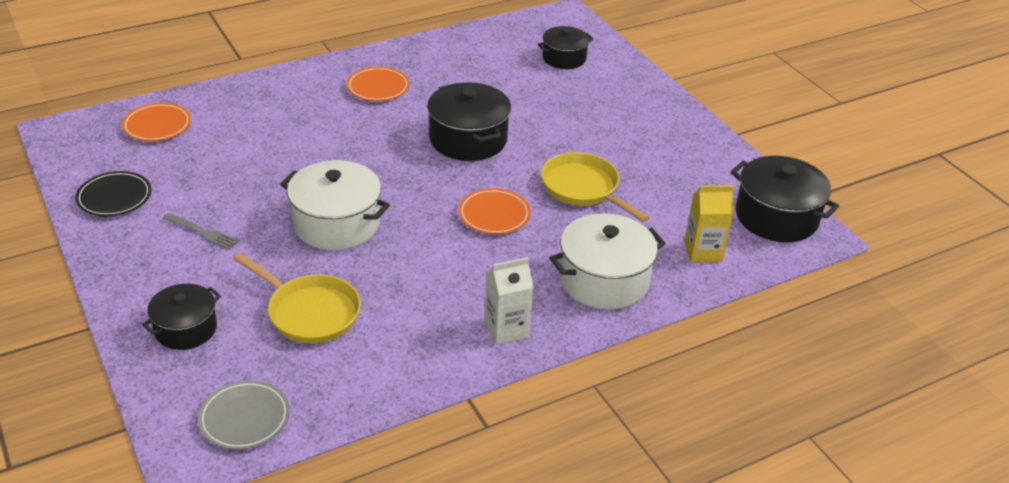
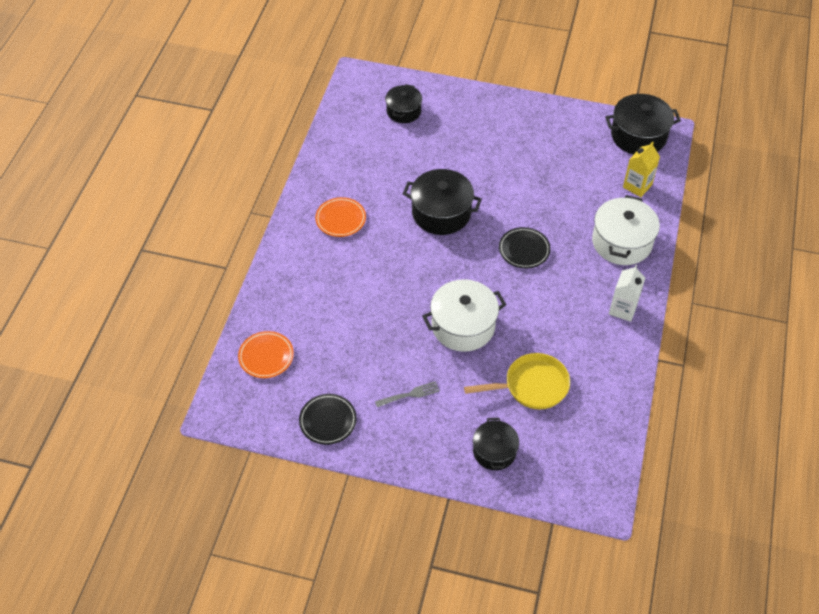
camera: 45 degrees left, 15 degrees up
grey plate [198,380,290,450] -> none
orange plate [458,188,531,234] -> black plate [499,227,551,268]
yellow pan [541,152,650,222] -> none

